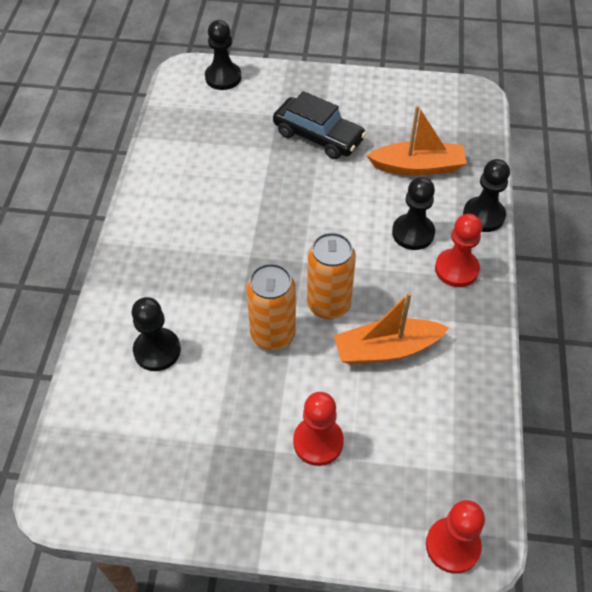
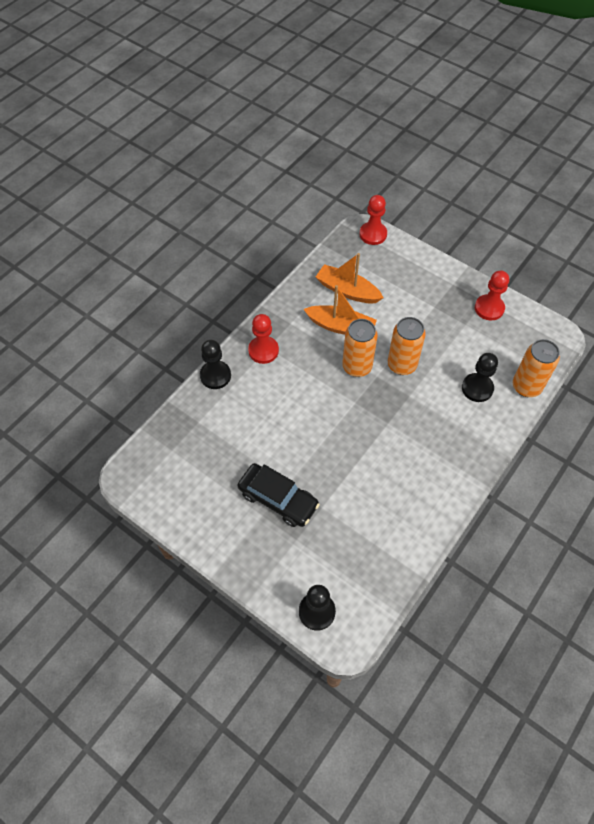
camera: 150 degrees left, 5 degrees up
black car [273,91,366,159] -> black car turned 150 degrees clockwise [238,463,320,527]
red pawn [293,392,344,466] -> red pawn moved to [475,270,509,320]
orange boat [366,105,467,176] -> orange boat moved to [316,253,384,304]
black pawn [392,177,435,250] -> none
none -> orange can [513,339,560,397]

